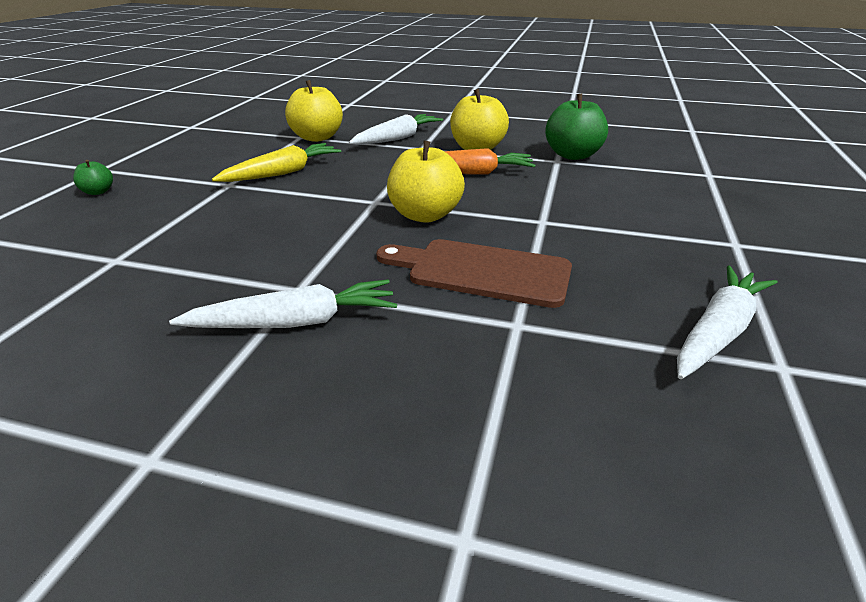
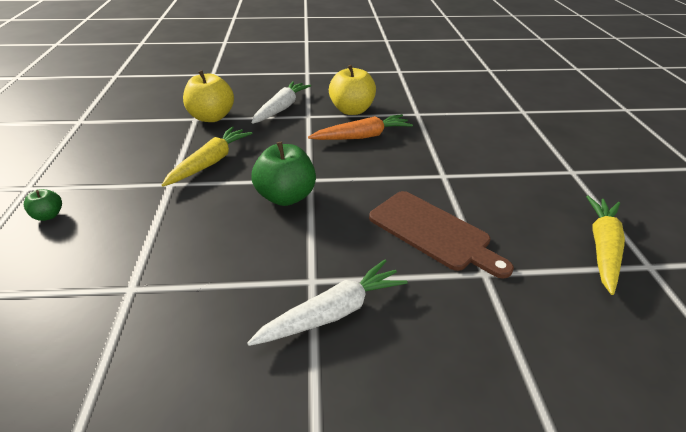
camera: 20 degrees left, 5 degrees up
brown cutting board [376,239,572,308] -> brown cutting board turned 135 degrees counterclockwise [369,191,514,279]
yellow apple [387,141,465,223] -> none
green apple [545,94,608,160] -> green apple moved to [251,142,316,206]
white carrot [677,265,778,379] -> yellow carrot [586,196,625,295]

